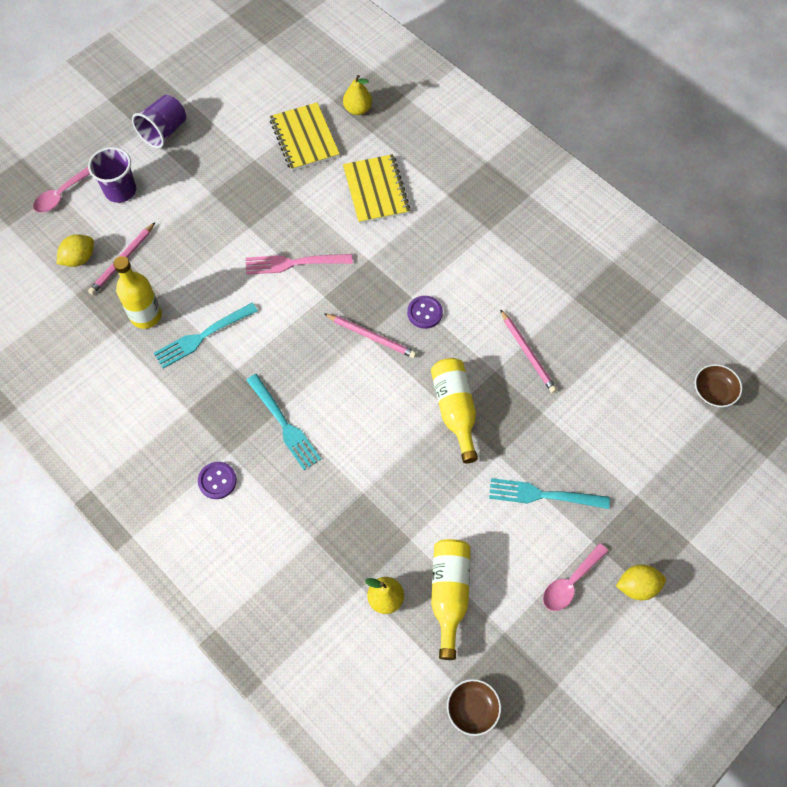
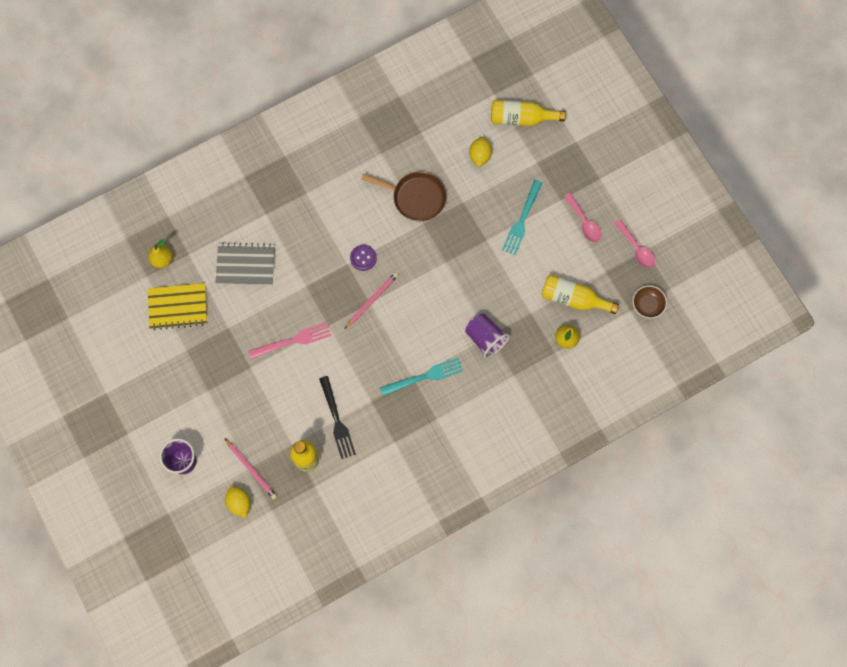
camera: 75 degrees left, 10 degrees up
pink spoon [33,167,90,213] -> pink spoon moved to [614,219,655,268]
purple cup [132,95,186,148] -> purple cup moved to [465,314,510,358]
turquoise fork [154,303,258,368] -> black fork [319,376,356,459]
purple button [198,462,237,499] -> none
pink fork [246,254,353,275] -> pink fork turned 120 degrees counterclockwise [248,322,331,359]
yellow notebook [343,154,410,224] -> grey notebook [216,243,275,285]
yellow bottle [431,358,478,463] -> yellow bottle moved to [491,100,566,126]
pink pencil [500,309,557,393] -> brown pan [361,172,446,221]
yellow lemon [616,565,666,601] -> yellow lemon moved to [469,137,492,167]
brown bowl [694,364,742,407] -> none

